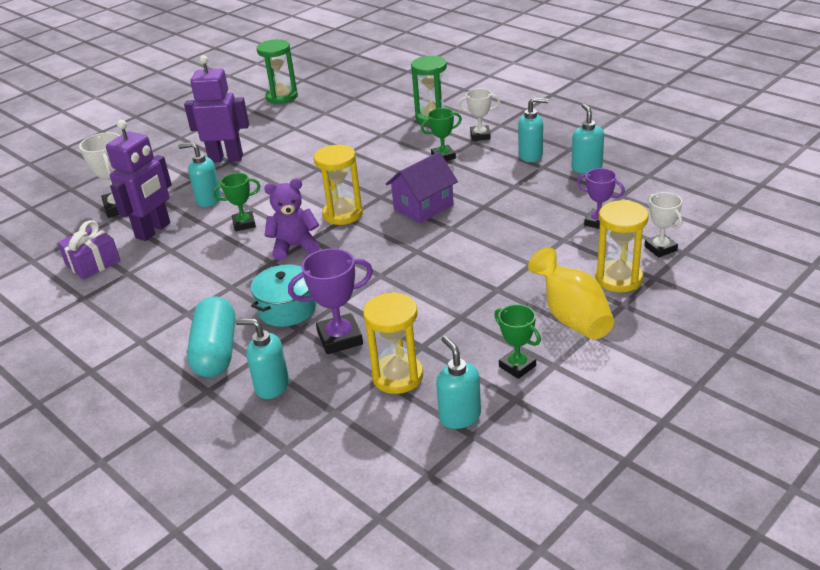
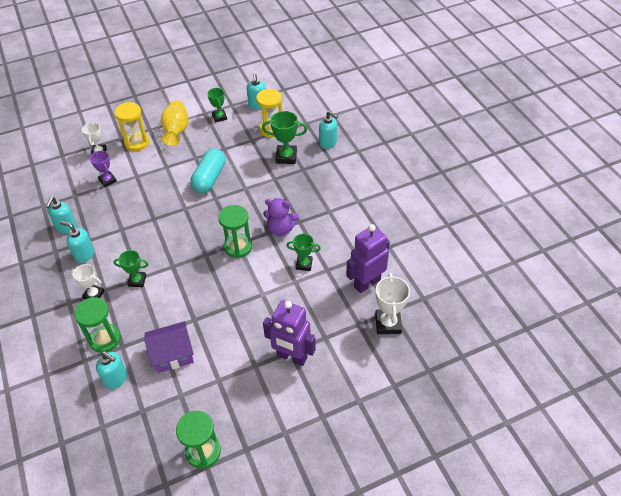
camera: 160 degrees left, 15 degrees up
purple gift [57,220,121,280] -> none
turquoise soap dispenser [178,142,221,207] -> turquoise soap dispenser moved to [96,351,127,389]
turquoise capsule [187,297,235,377] -> turquoise capsule moved to [190,148,226,193]
turquoise pot [251,265,316,327] -> none
purple trophy [288,248,373,354] -> green trophy [262,111,308,164]
yellow hourglass [314,145,363,225] -> green hourglass [218,205,252,258]
purple house [386,152,458,223] -> purple house moved to [144,321,194,373]

